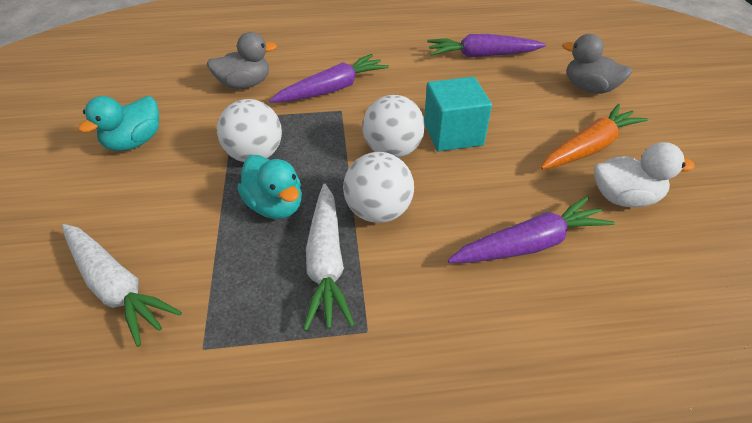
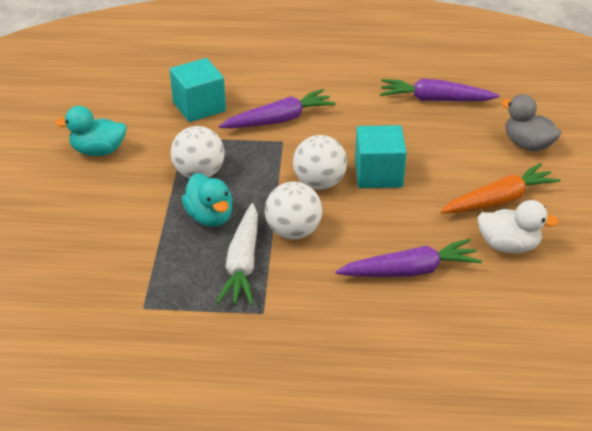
camera: 10 degrees right, 5 degrees down
white carrot [62,224,182,347] -> none
turquoise duck [78,96,159,151] -> turquoise duck turned 45 degrees clockwise [55,106,127,156]
grey duck [207,32,277,89] -> turquoise cube [170,58,226,122]

